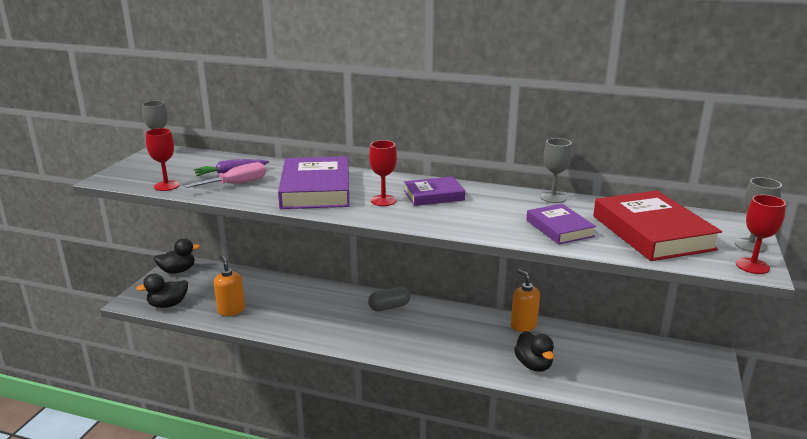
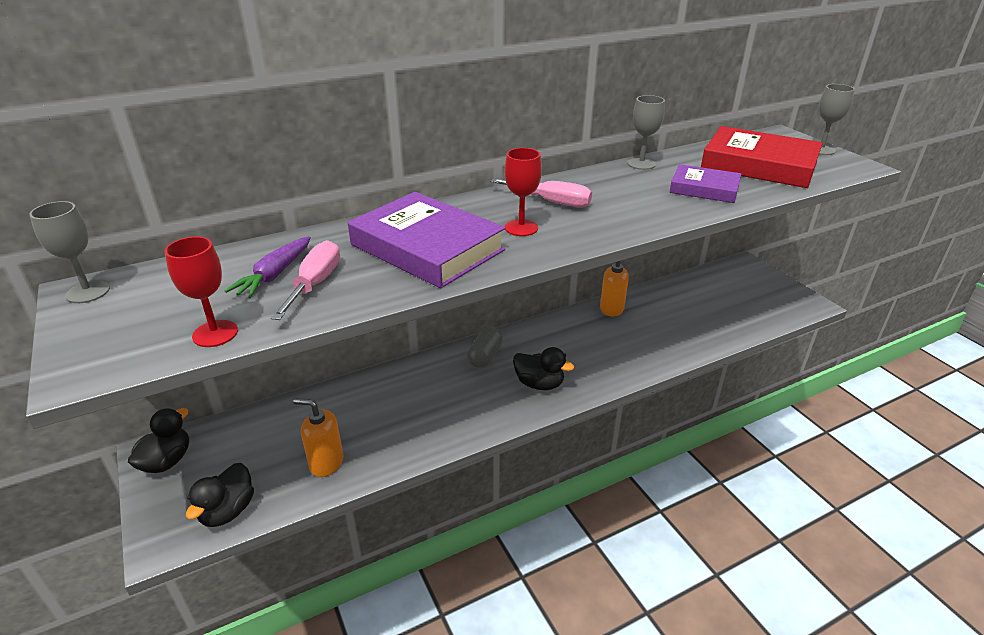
camera: 45 degrees left, 10 degrees up
purple book [404,176,465,206] -> pink screwdriver [491,178,592,208]
black duck [514,331,554,372] -> black duck moved to [513,347,574,390]
red goblet [736,195,786,274] -> none

